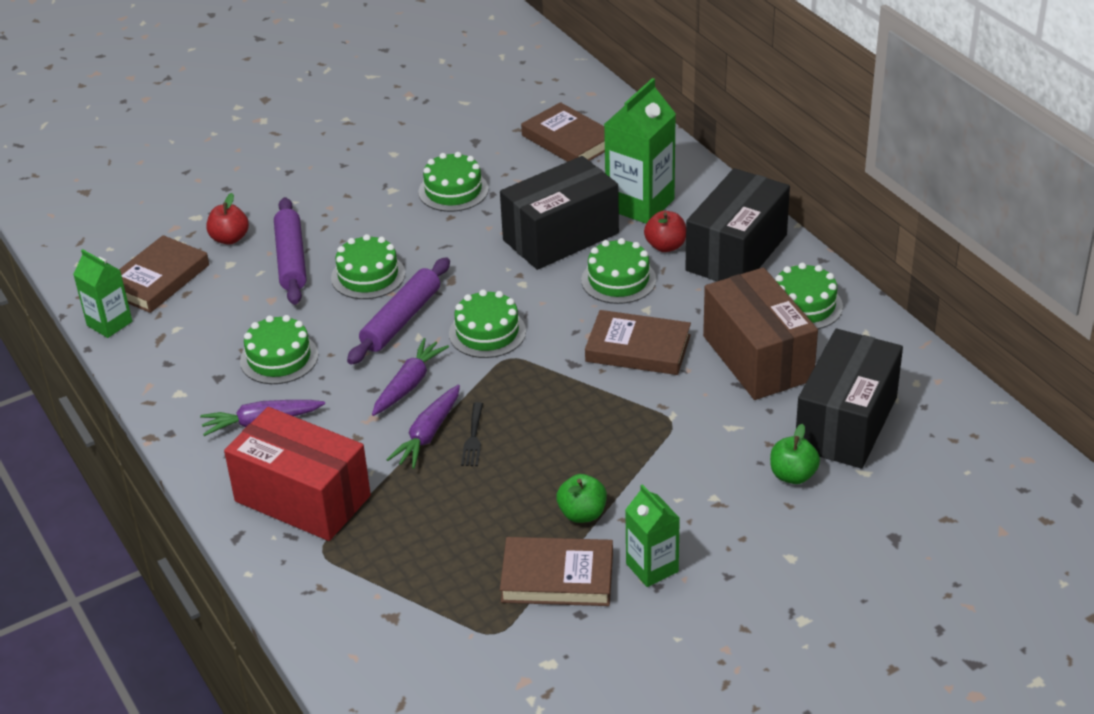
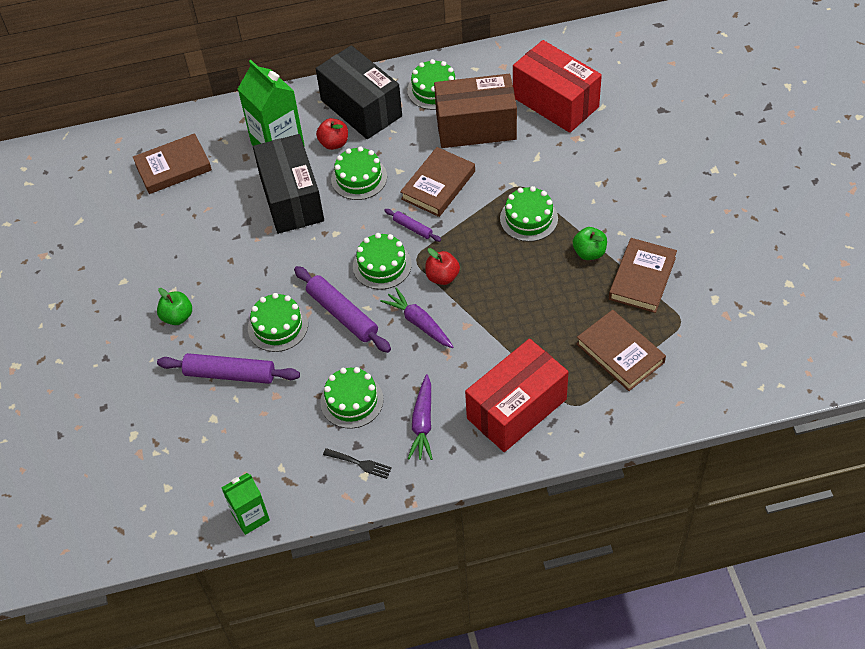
camera: 70 degrees left, 15 degrees up
brown book [119,235,209,313] -> brown book moved to [576,310,666,391]
red apple [207,193,249,245] -> red apple moved to [425,248,460,285]
purple carrot [386,385,460,469] -> none
green cake [418,152,488,212] -> green cake moved to [500,186,558,242]
black fork [461,402,483,466] -> black fork moved to [323,448,392,479]
green carton [625,484,680,587] -> none
green apple [770,424,820,484] -> green apple moved to [157,288,192,325]
black box [796,329,903,468] -> red box [513,40,602,133]
none -> purple rolling pin [384,209,441,242]

